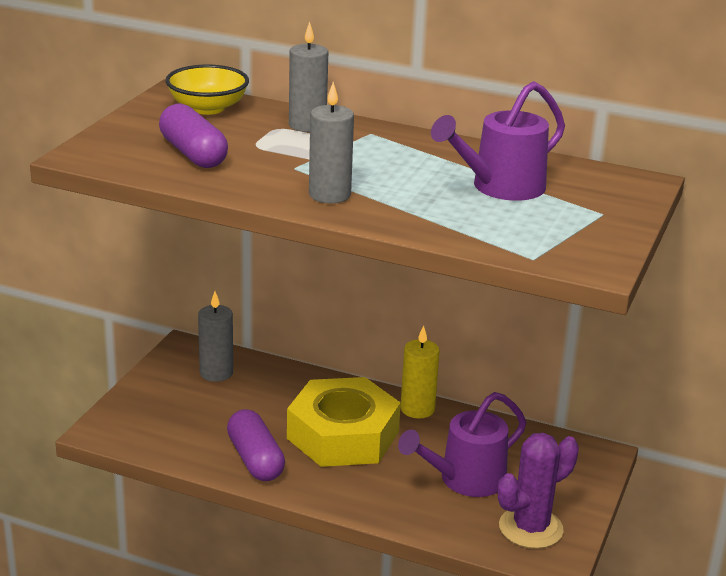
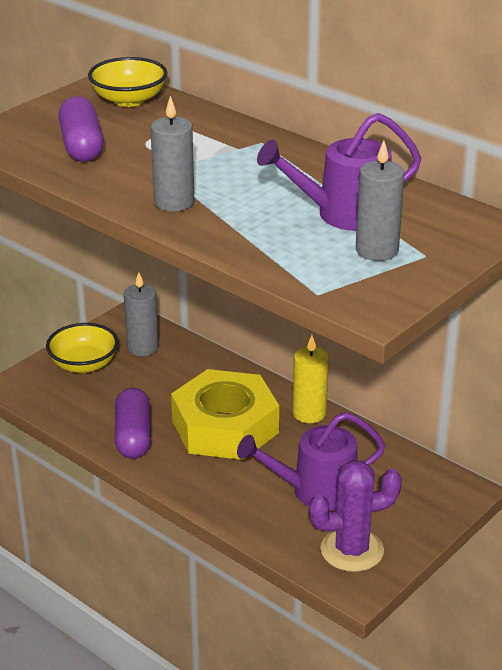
camera: 20 degrees right, 5 degrees up
grey candle [289,21,328,132] -> grey candle moved to [356,140,404,261]
none -> yellow bowl [46,323,119,373]

